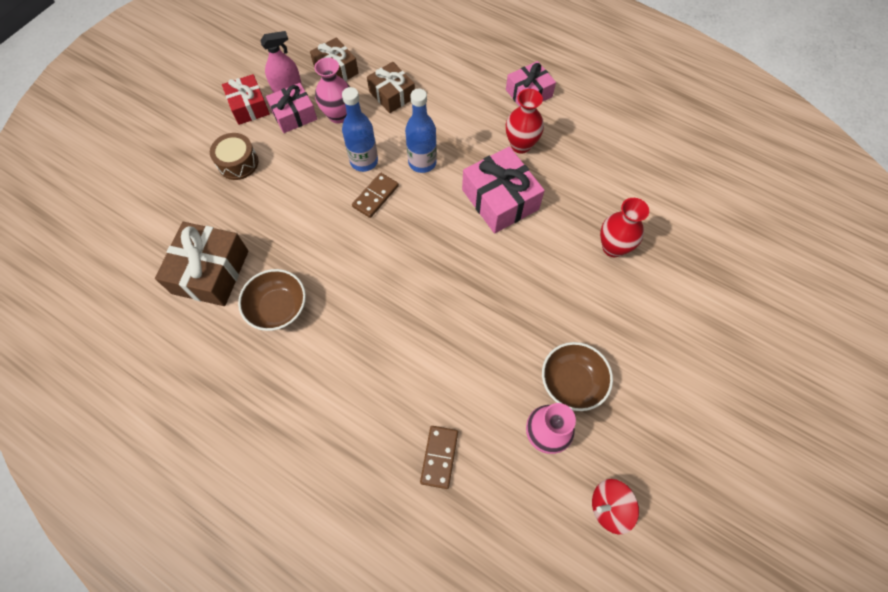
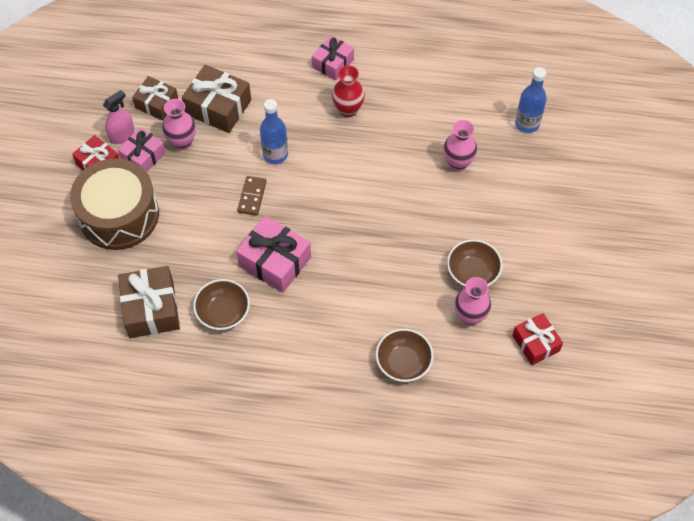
camera: 25 degrees left, 5 degrees down
brown drum [210,133,258,180] -> brown drum [70,158,159,250], size x2.14
blue bottle [342,87,378,172] -> blue bottle moved to [515,67,547,133]
brown gift [367,62,415,113] -> brown gift [182,65,251,133], size x1.54
brown domino [420,426,458,489] -> brown bowl [376,329,433,382]
pink gift [462,146,545,233] -> pink gift moved to [236,216,311,293]
red spinning top [592,479,639,534] -> red gift [512,313,563,365]
red vase [600,198,649,257] -> pink vase [443,120,477,171]

